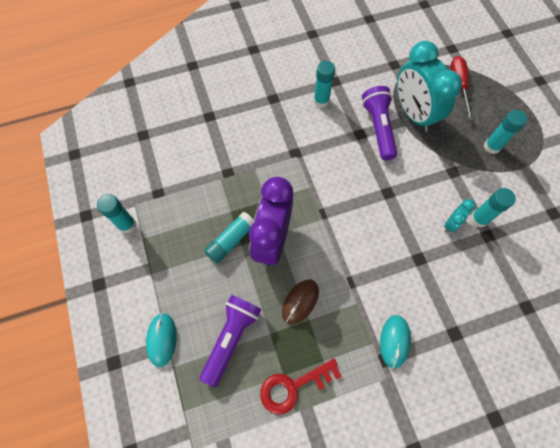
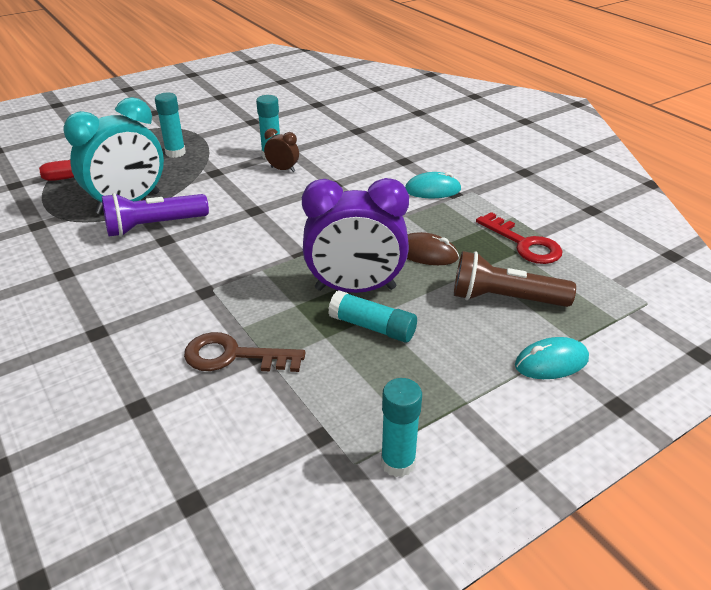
camera: 105 degrees left, 30 degrees down
purple flashlight [200,295,261,387] -> brown flashlight [454,251,576,307]
turquoise glue stick [314,61,335,108] -> none
turquoise clock [444,199,475,233] -> brown clock [264,128,299,172]
none -> brown key [184,332,305,372]

